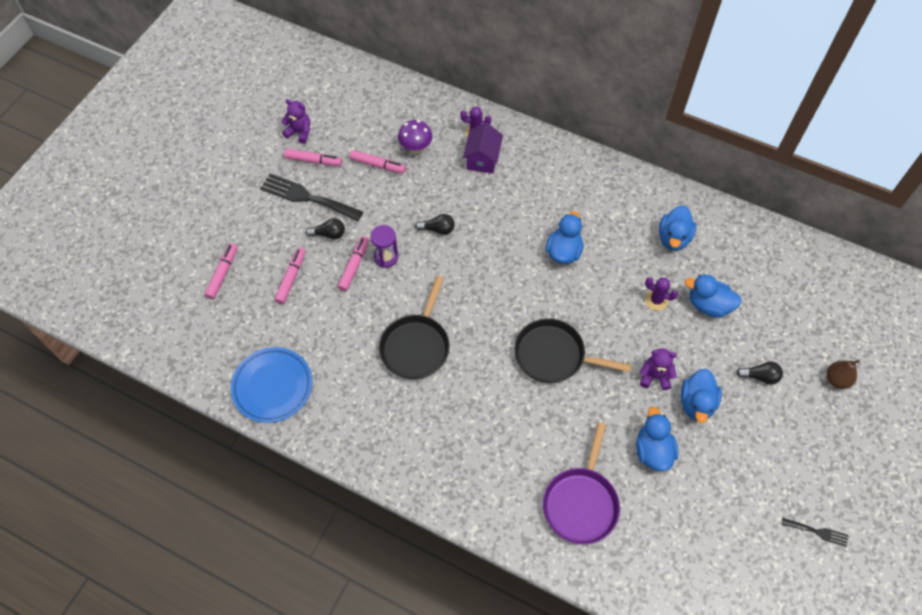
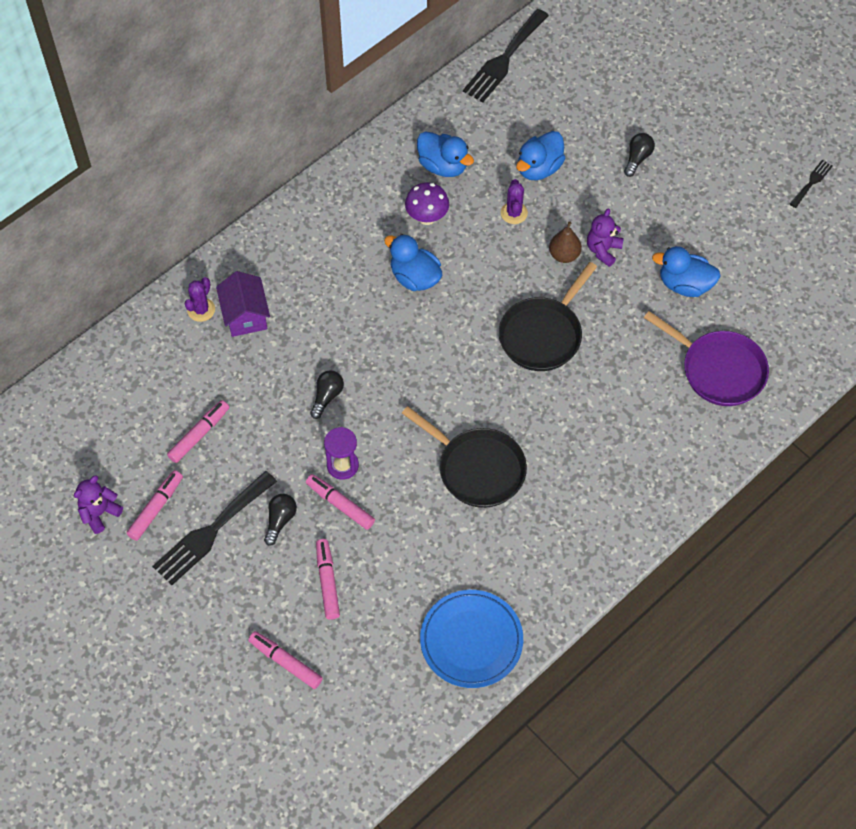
camera: 70 degrees left, 0 degrees up
pink marker [274,248,305,304] -> pink marker turned 45 degrees clockwise [316,539,340,620]
purple mushroom [398,120,432,154] -> purple mushroom moved to [405,182,449,225]
purple house [463,123,503,174] -> purple house turned 45 degrees clockwise [216,271,270,337]
purple cactus [645,277,678,311] -> purple cactus turned 45 degrees counterclockwise [501,179,528,224]
blue duck [680,369,722,423] -> none
brown pear [826,360,860,389] -> brown pear moved to [549,221,582,263]
none -> black fork [463,9,549,102]

